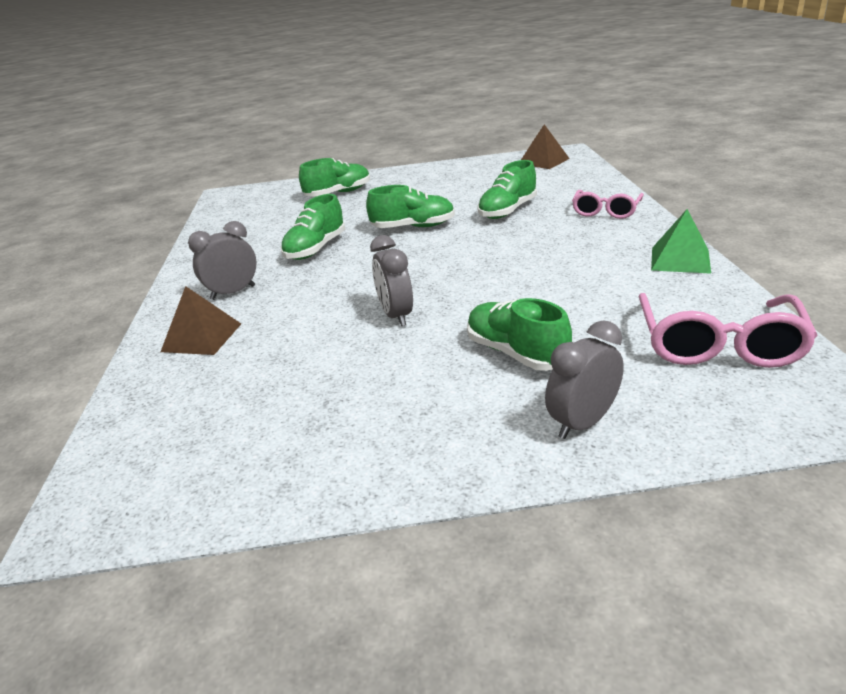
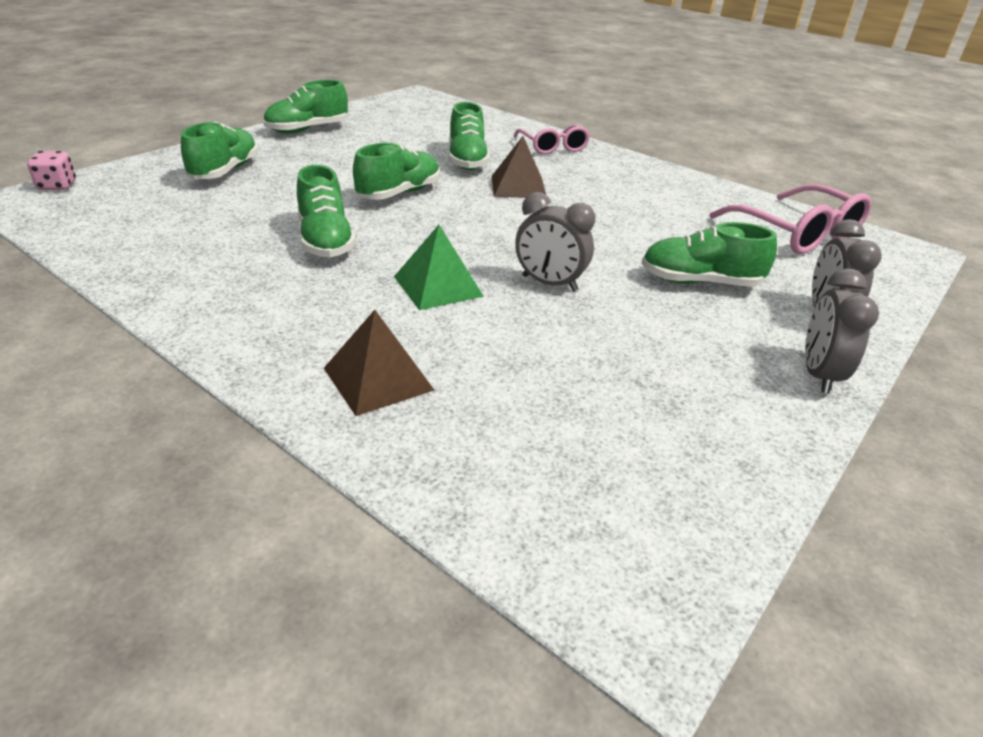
camera: 50 degrees left, 5 degrees up
grey clock [188,221,257,300] -> grey clock moved to [805,269,879,394]
brown pyramid [521,124,570,169] -> brown pyramid moved to [492,136,546,198]
green pyramid [651,209,711,274] -> green pyramid moved to [394,225,484,310]
none -> pink dice [27,151,76,190]
none -> green shoe [263,80,348,134]

